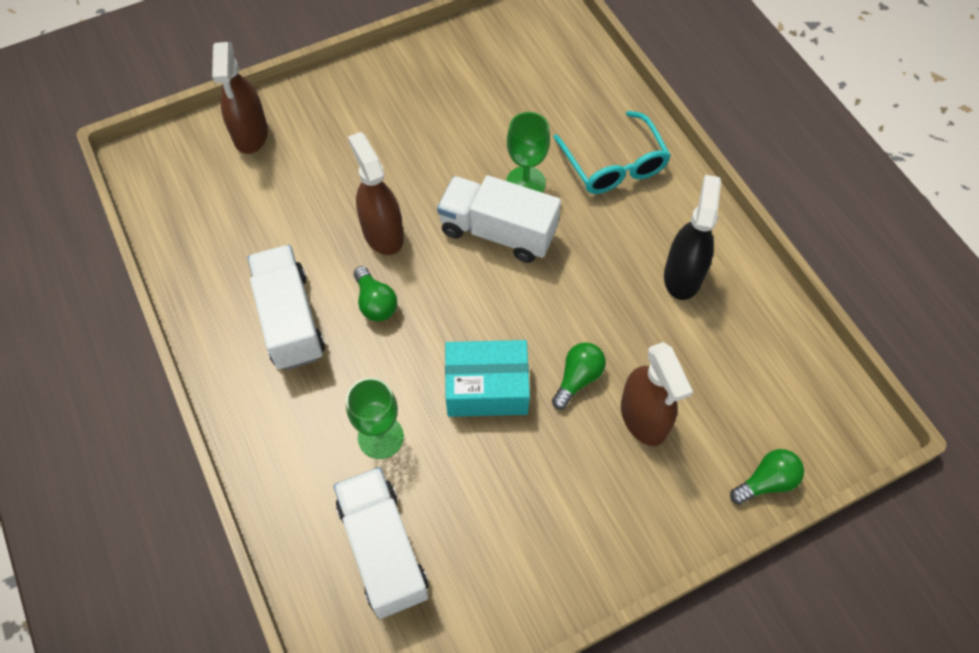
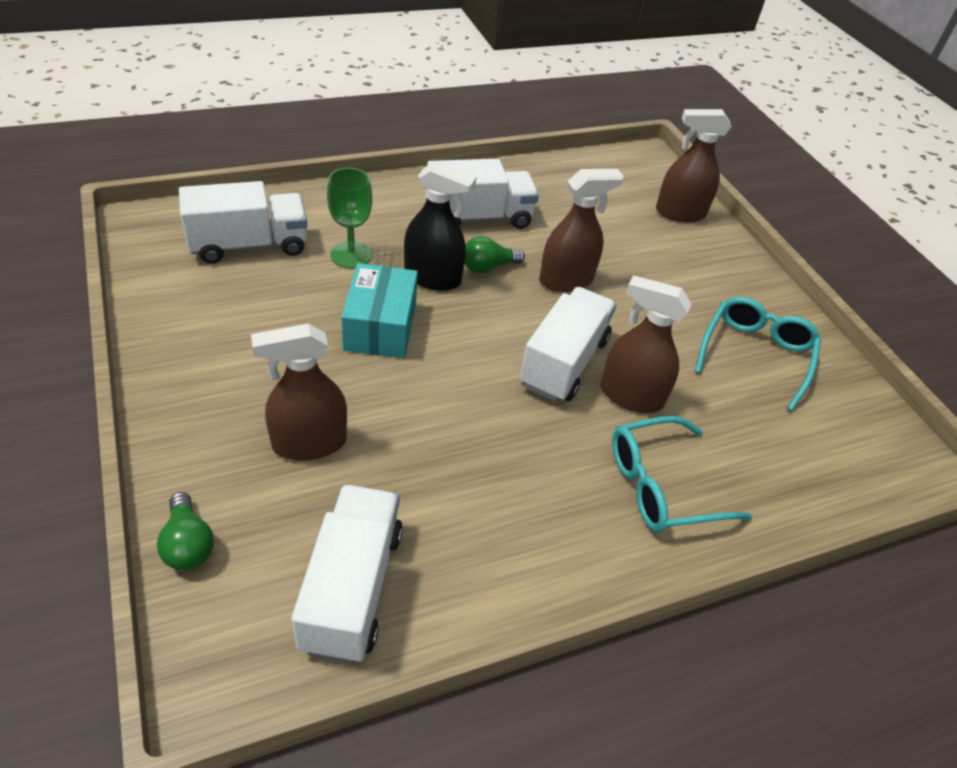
camera: 90 degrees right, 15 degrees down
green goblet [506,112,550,192] -> brown spray bottle [600,275,692,413]
green light bulb [552,342,606,410] -> none
black spray bottle [664,175,721,300] -> black spray bottle moved to [404,161,477,291]
none -> white truck [292,485,403,663]
none -> turquoise glasses [695,297,821,411]

